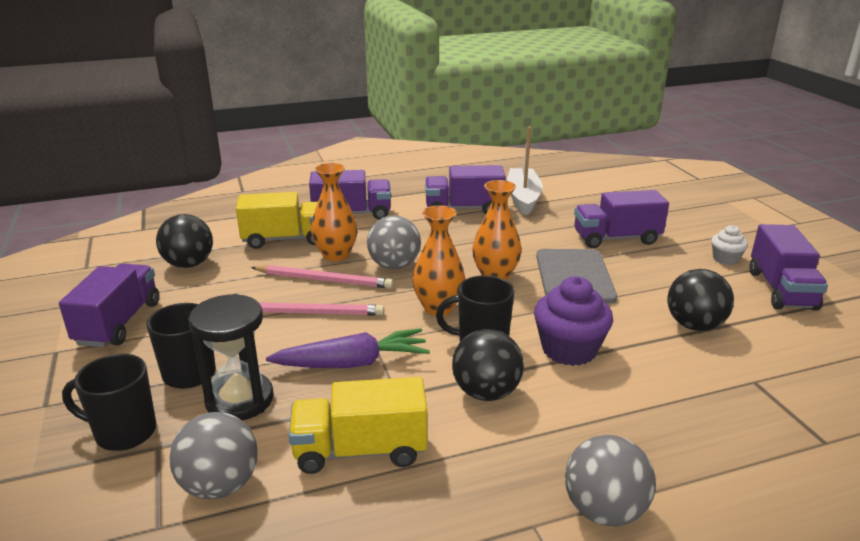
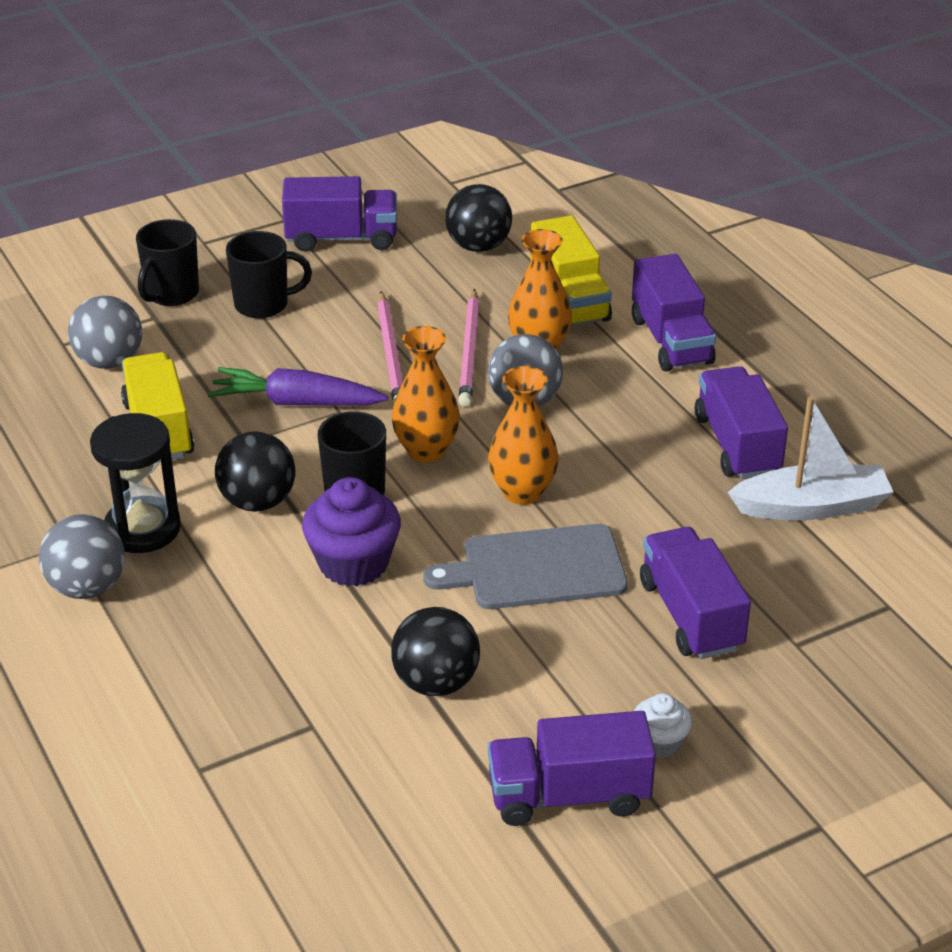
camera: 80 degrees right, 10 degrees up
black mug [62,354,157,451] -> black mug turned 150 degrees counterclockwise [136,219,199,306]
black hourglass [188,294,274,420] -> black hourglass moved to [90,413,181,553]
purple carrot [266,328,430,368] -> purple carrot turned 120 degrees clockwise [207,367,388,406]

